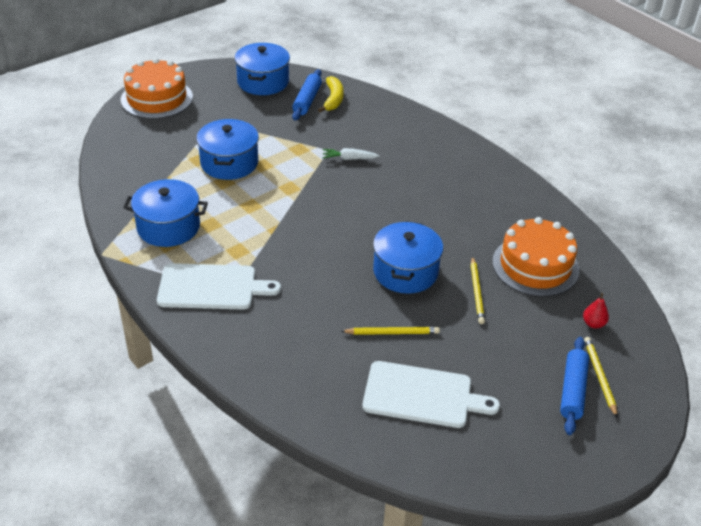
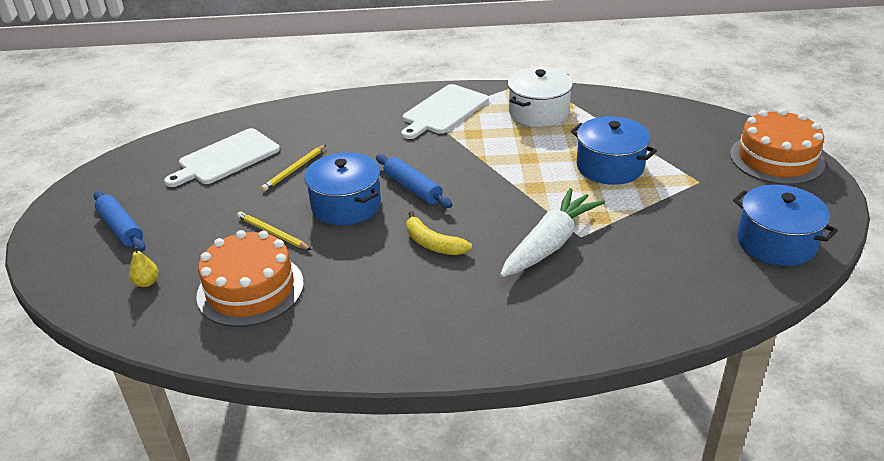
camera: 130 degrees right, 5 degrees down
blue pot [123,179,208,247] -> white pot [507,67,573,127]
blue rolling pin [292,69,322,120] -> blue rolling pin moved to [376,154,452,208]
yellow banana [318,76,344,112] -> yellow banana moved to [407,211,472,255]
white carrot [322,148,379,160] -> white carrot [500,188,605,277], size x2.09
red pear [583,293,609,329] -> yellow pear [129,246,159,287]
yellow pencil [584,337,617,417] -> none

